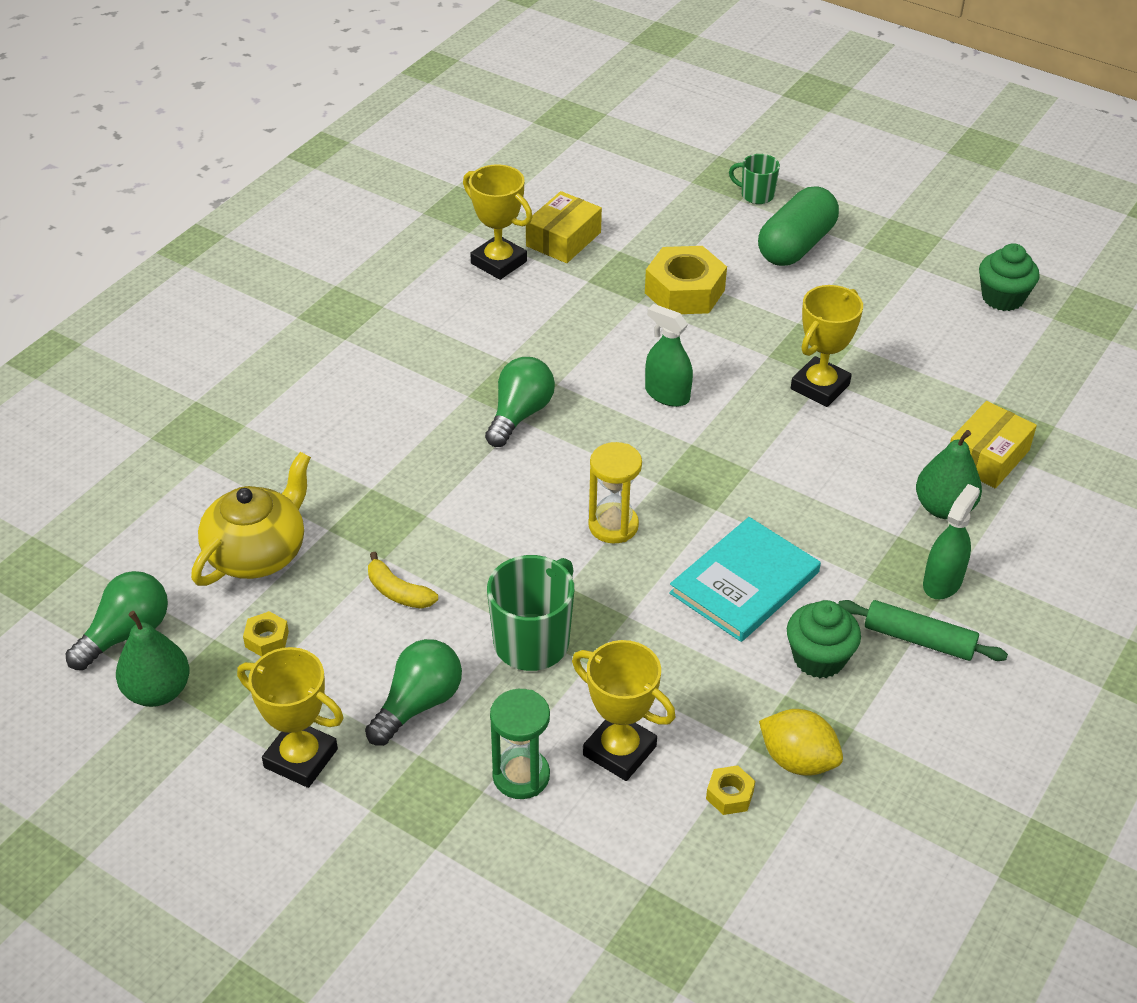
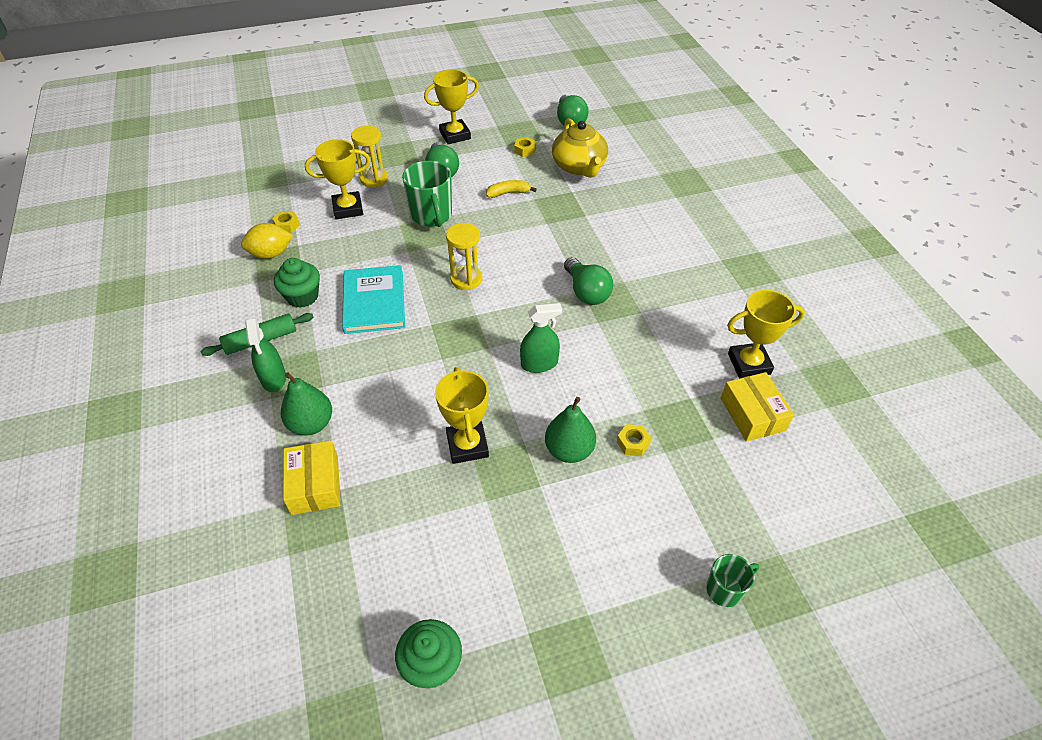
camera: 130 degrees right, 5 degrees up
green pear [116,611,190,707] -> green pear moved to [545,397,596,463]
green hourglass [490,689,550,799] -> yellow hourglass [351,126,388,188]
yellow nut [645,246,727,314] -> yellow nut [617,424,651,456], size x0.46
green capsule [758,187,839,266] -> none

